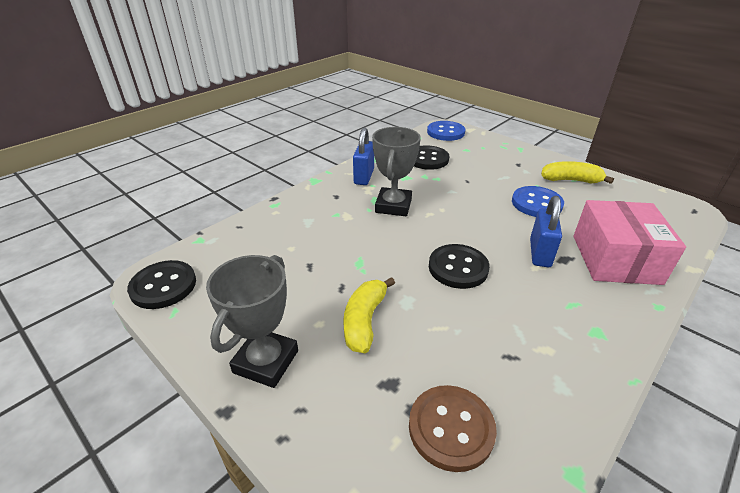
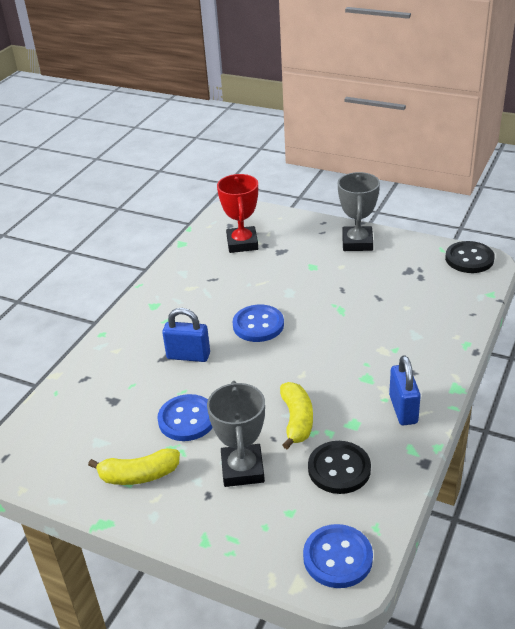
camera: 165 degrees right, 0 degrees up
yellow banana [343,277,395,353] -> yellow banana moved to [280,382,313,449]
grey trophy [372,127,421,216] -> grey trophy moved to [207,381,265,487]
brown button [409,385,497,472] -> red trophy [217,174,258,253]
black button [429,244,490,289] -> blue button [233,305,284,342]
blue padlock [530,196,562,267] -> blue padlock turned 75 degrees counterclockwise [162,308,210,362]
pink box [573,200,686,285] -> none

